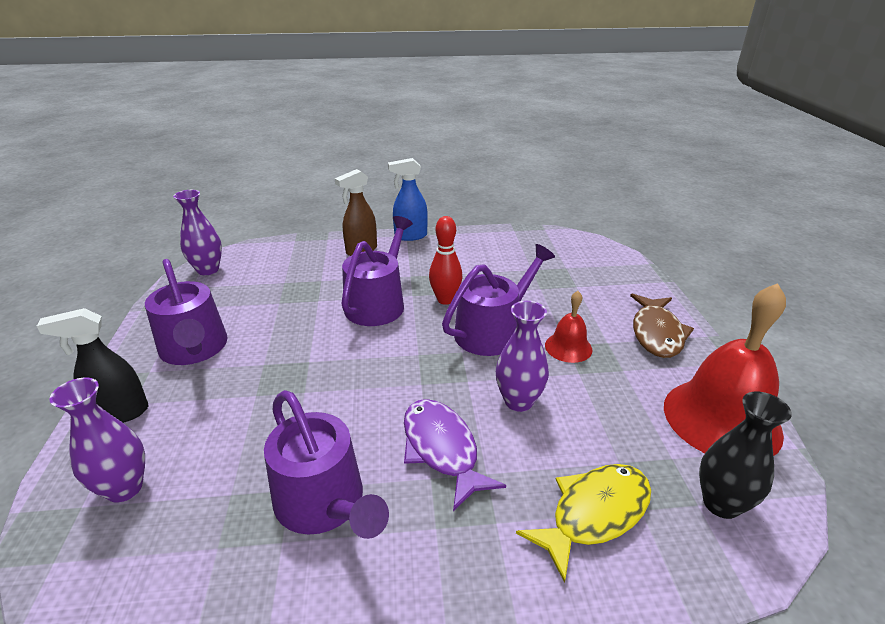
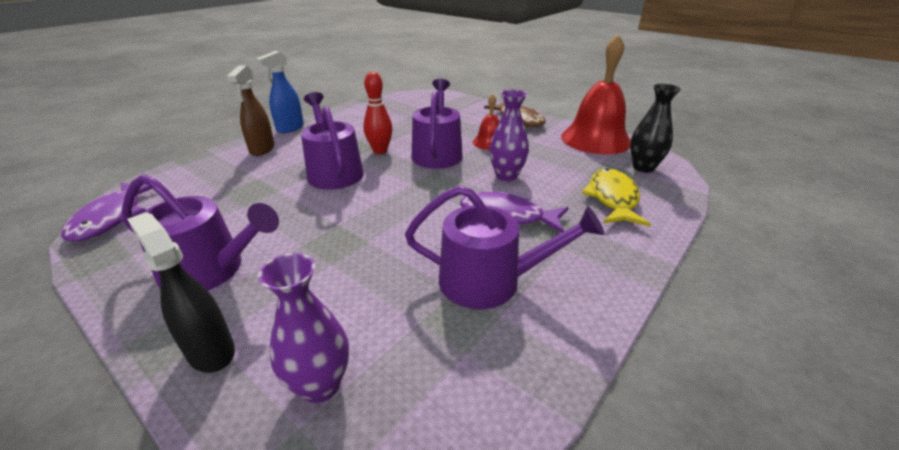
camera: 45 degrees left, 0 degrees up
black spray bottle [37,308,148,423] -> black spray bottle turned 105 degrees clockwise [127,212,235,373]
purple vase [173,190,222,275] -> purple fish [61,182,153,242]

